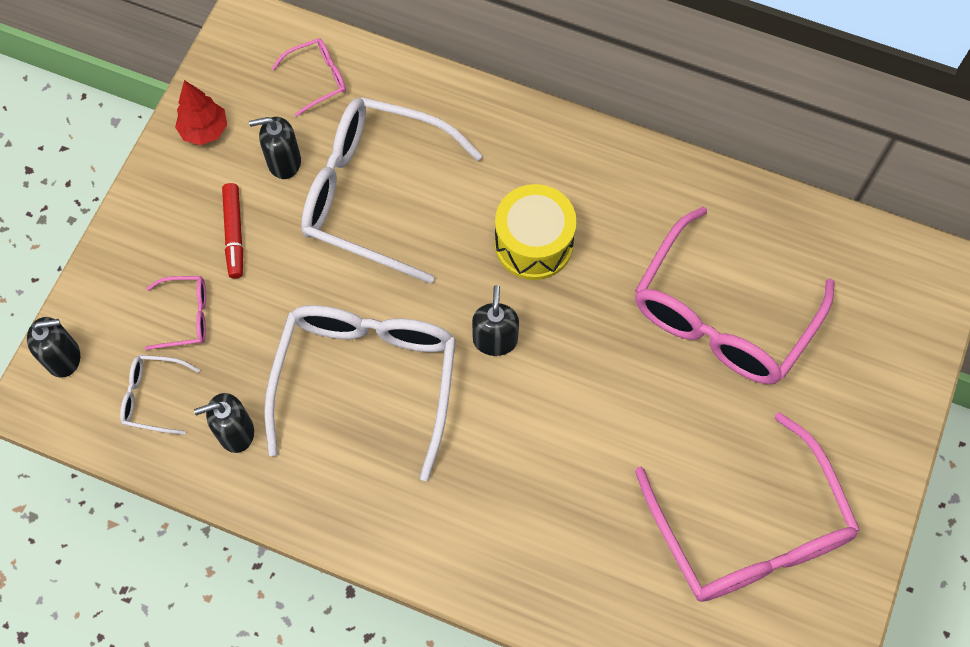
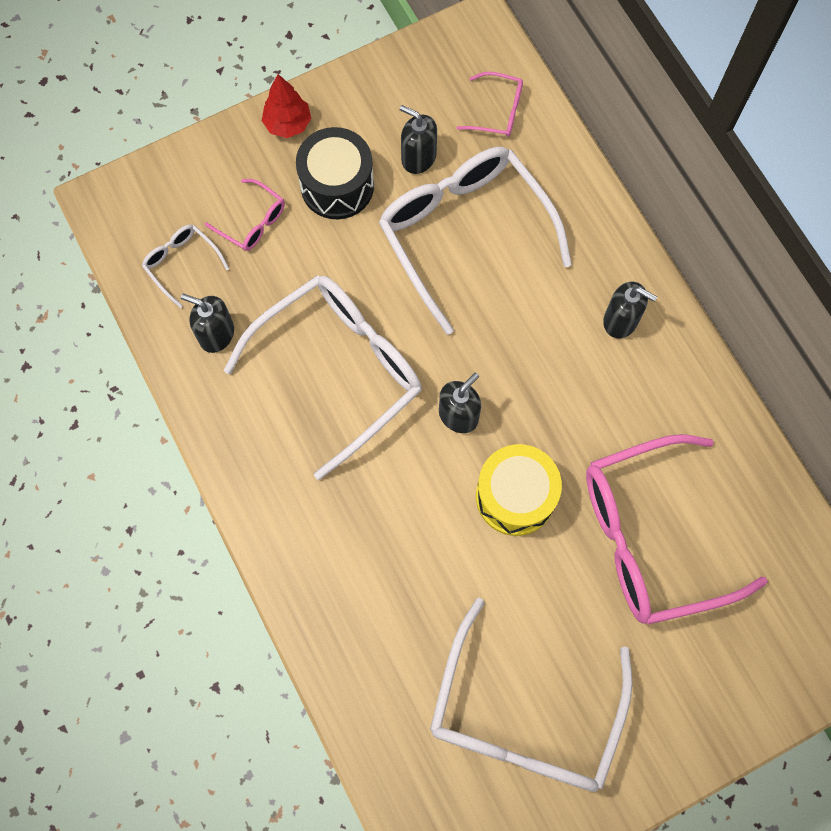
camera: 40 degrees right, 5 degrees up
black soap dispenser [27,317,80,378] -> black soap dispenser moved to [603,282,657,338]
red tree [175,80,227,145] -> red tree moved to [262,74,311,138]
red marker [222,183,243,279] -> black drum [296,127,374,219]
yellow drum [495,184,577,280] -> yellow drum moved to [476,444,562,536]
pink glasses [635,412,860,602] -> white glasses [430,598,633,792]

